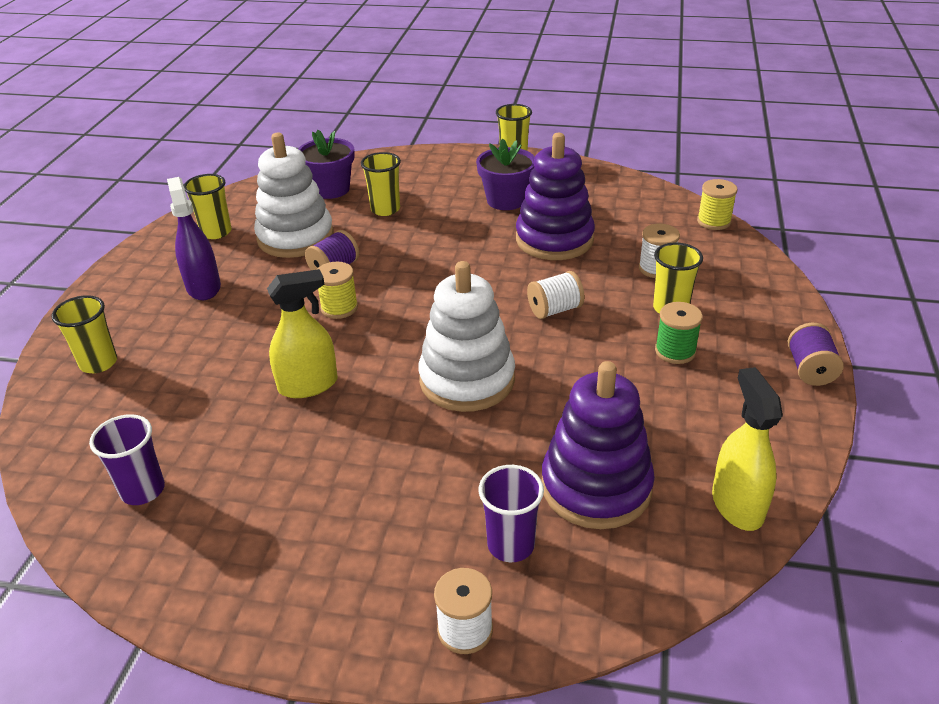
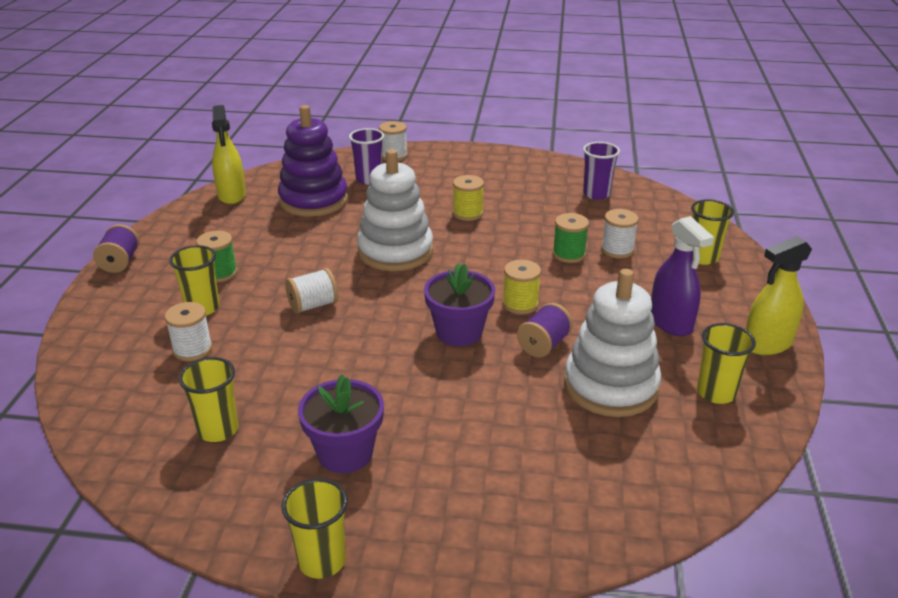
camera: 175 degrees right, 5 degrees down
yellow spray bottle [267,269,338,398] -> yellow spray bottle moved to [746,236,812,355]
purple flower pot [298,129,355,199] -> purple flower pot moved to [424,263,495,346]
yellow cup [361,152,401,216] -> yellow cup moved to [179,357,239,442]
purple stacking toy [516,133,595,260] -> none
yellow spool [697,179,737,230] -> yellow spool moved to [453,175,484,221]
none -> green spool [553,213,589,263]
none -> white spool [601,209,639,259]

